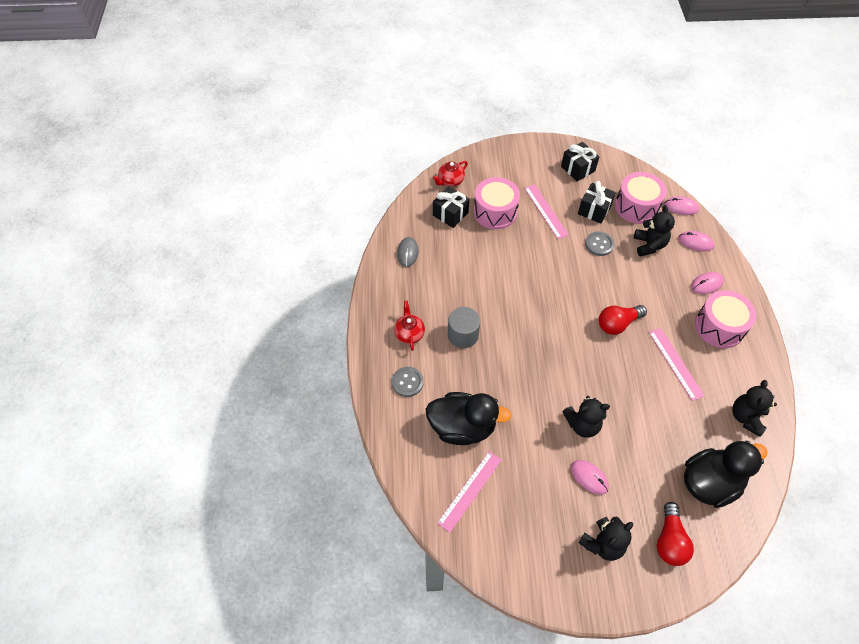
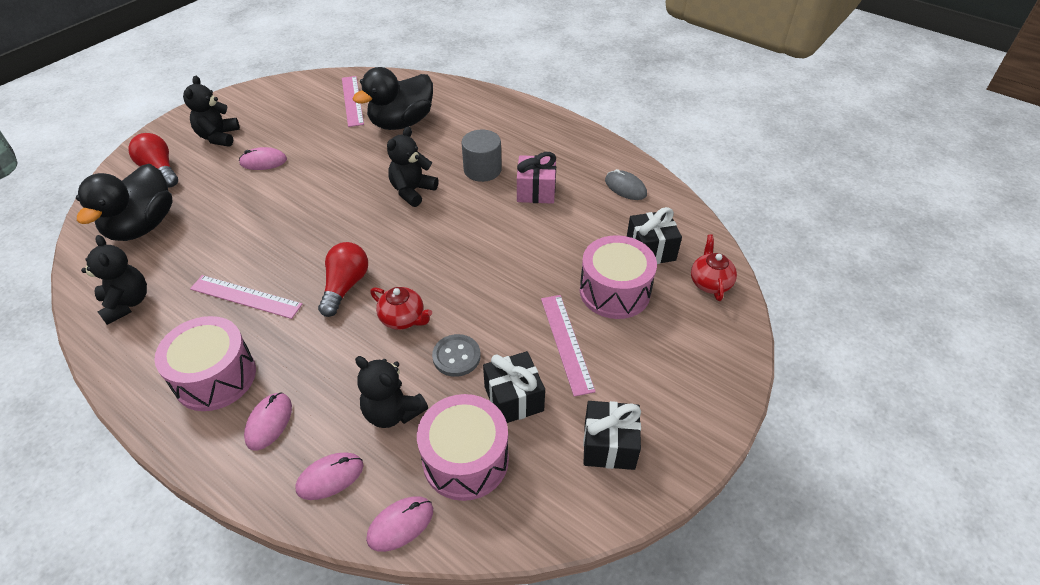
camera: 130 degrees right, 10 degrees down
grey button [392,367,424,397] -> none
red teapot [394,301,425,351] -> red teapot moved to [370,287,432,330]
pink ruler [524,184,569,239] -> pink ruler turned 60 degrees clockwise [541,295,596,397]
black teddy bear [562,396,610,438] -> black teddy bear moved to [387,127,439,207]
none -> pink gift [517,152,556,204]

